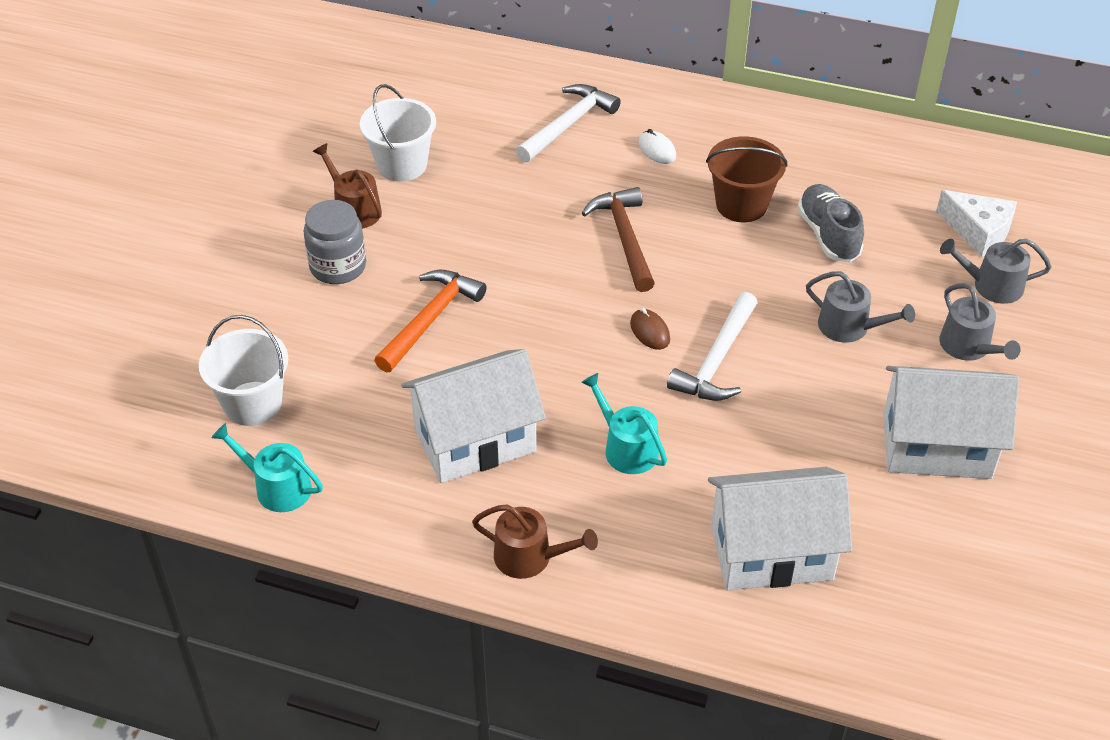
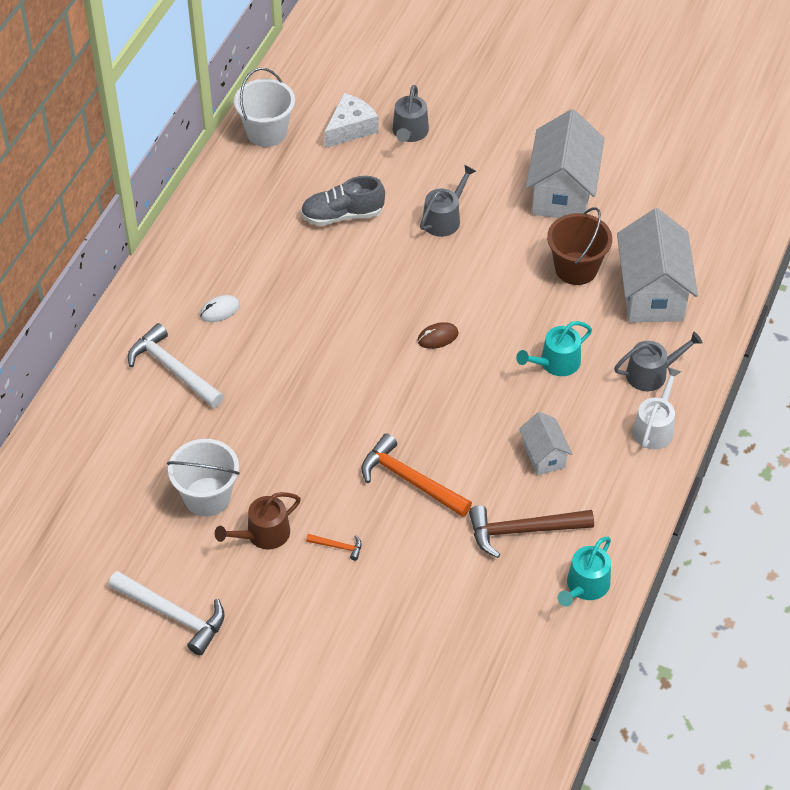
camera: 85 degrees left, 5 degrees up
white bucket [199,315,288,426] -> white bucket moved to [234,68,295,147]
grey jar [303,200,366,284] -> orange hammer [306,534,362,561]
white house [401,349,546,483] -> white house [519,412,572,475], size x0.52
brown watering can [472,505,598,579] -> white watering can [633,367,681,449]
brown hammer [582,187,655,292] -> brown hammer moved to [469,505,594,558]
white hammer [667,292,758,401] -> white hammer moved to [108,571,225,655]
brown bucket [706,136,787,222] -> brown bucket moved to [547,207,612,285]
grey watering can [939,283,1021,361] -> grey watering can moved to [614,331,703,391]

